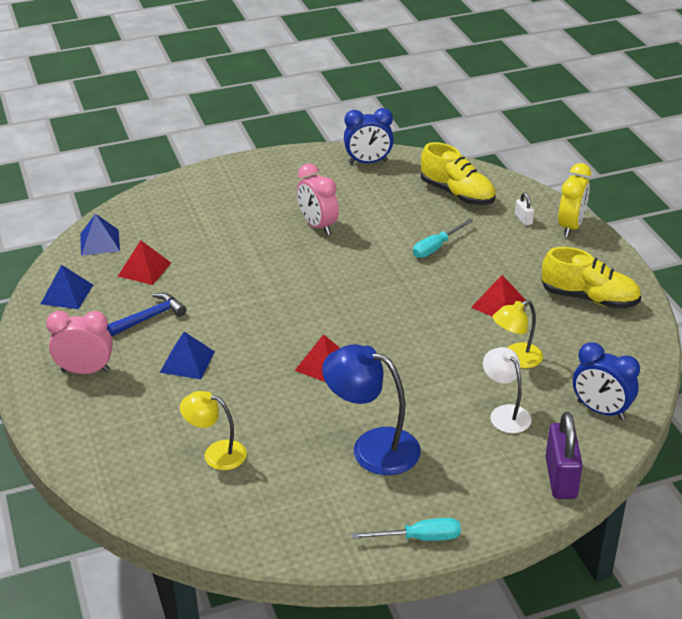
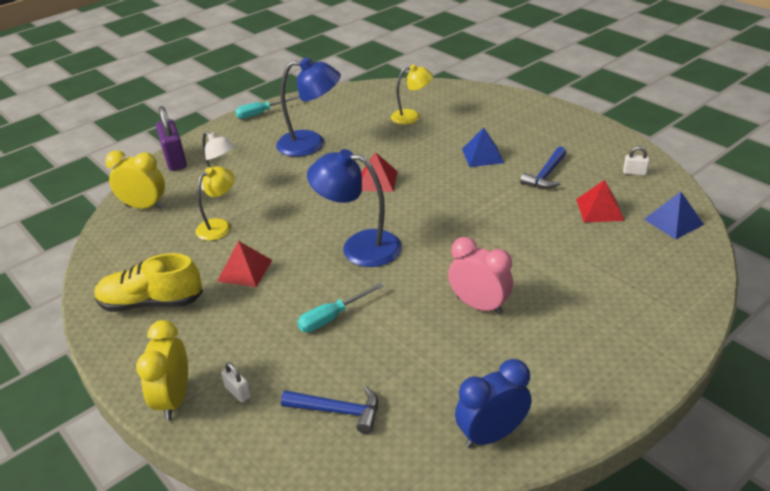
camera: 160 degrees right, 0 degrees up
blue pyramid [41,265,93,309] -> white padlock [623,146,649,175]
pink clock [46,311,113,374] -> none
turquoise screwdriver [413,219,474,258] -> turquoise screwdriver turned 150 degrees counterclockwise [297,283,383,332]
yellow shoe [421,142,495,205] -> blue hammer [281,386,378,434]
blue clock [573,342,640,420] -> yellow clock [105,150,165,209]
none -> blue lamp [307,149,402,267]

